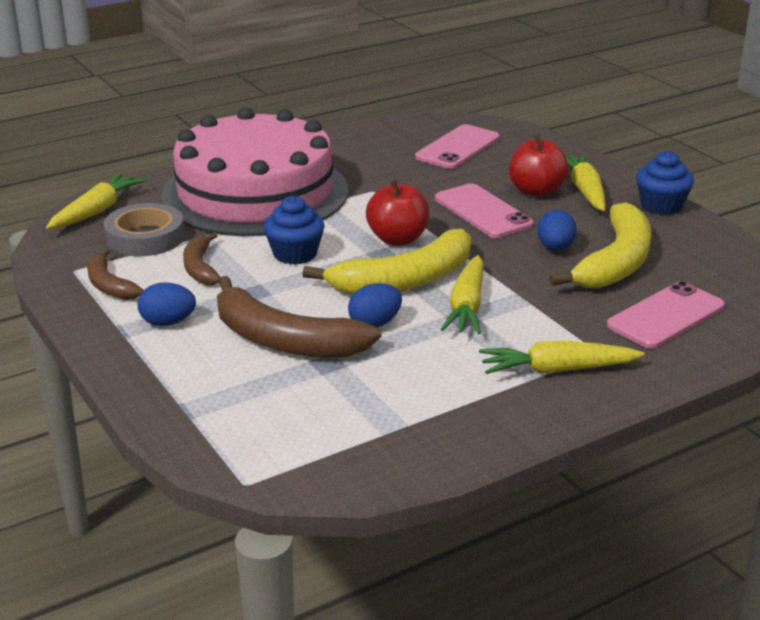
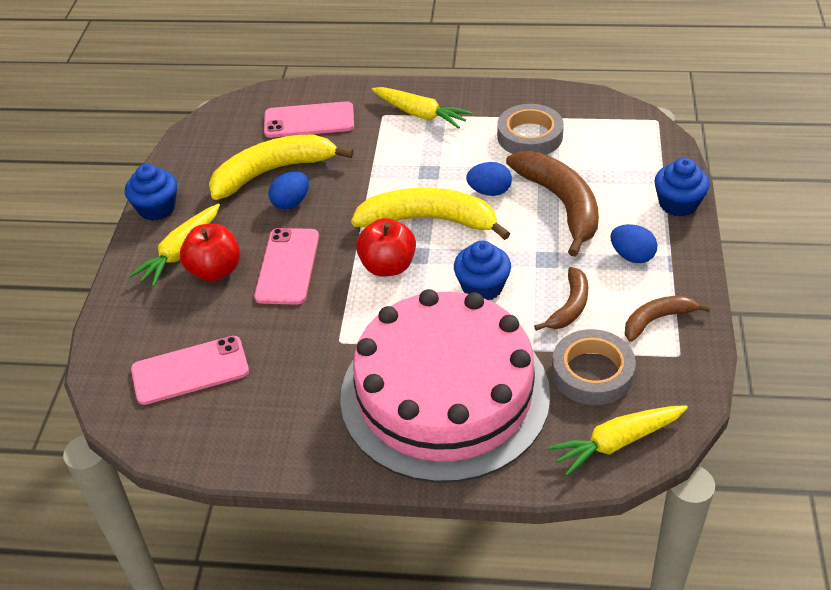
camera: 140 degrees left, 15 degrees up
brown banana [87,248,143,300] -> brown banana turned 120 degrees counterclockwise [625,296,711,342]
yellow carrot [441,255,484,334] -> none
none -> grey tape [497,104,564,155]
none -> blue cupcake [655,158,710,217]

